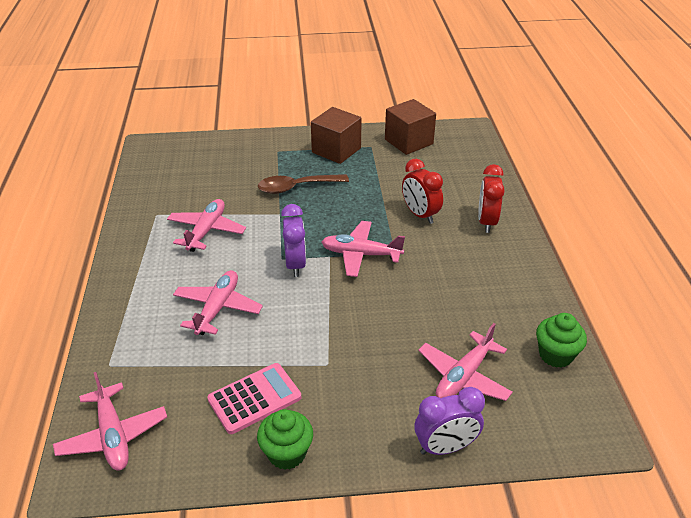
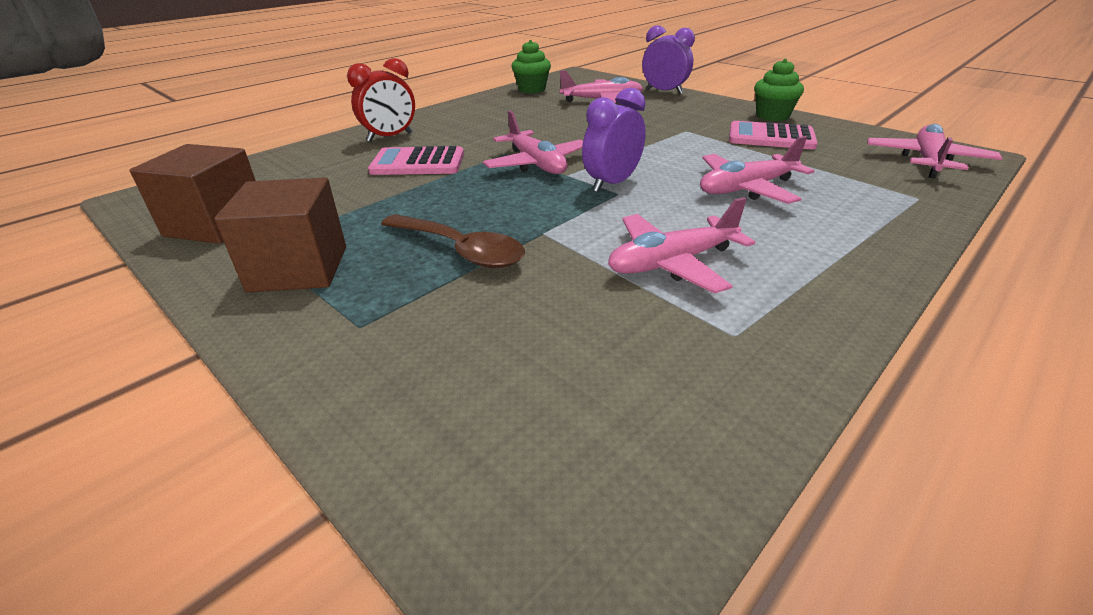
camera: 130 degrees left, 5 degrees down
red clock [402,159,443,224] -> pink calculator [368,146,464,175]

